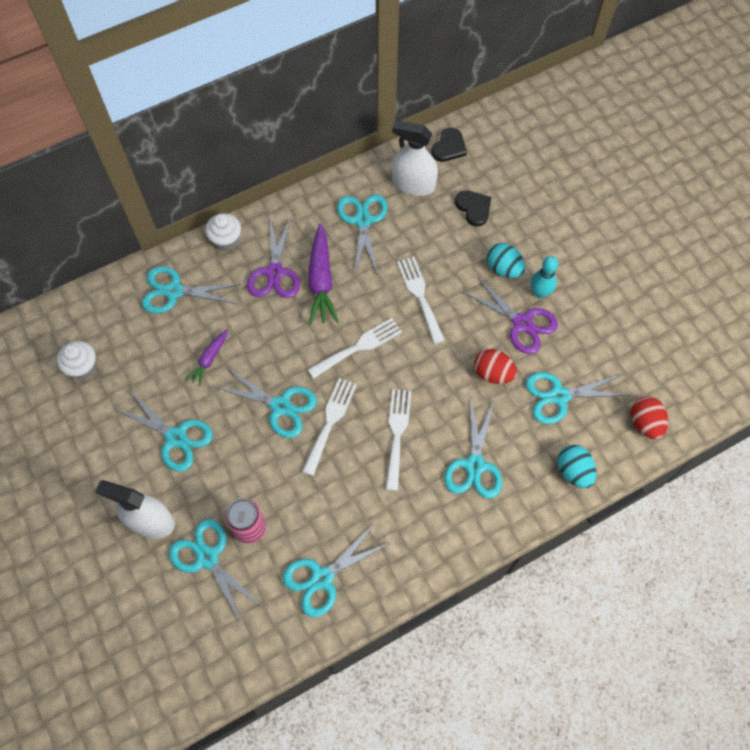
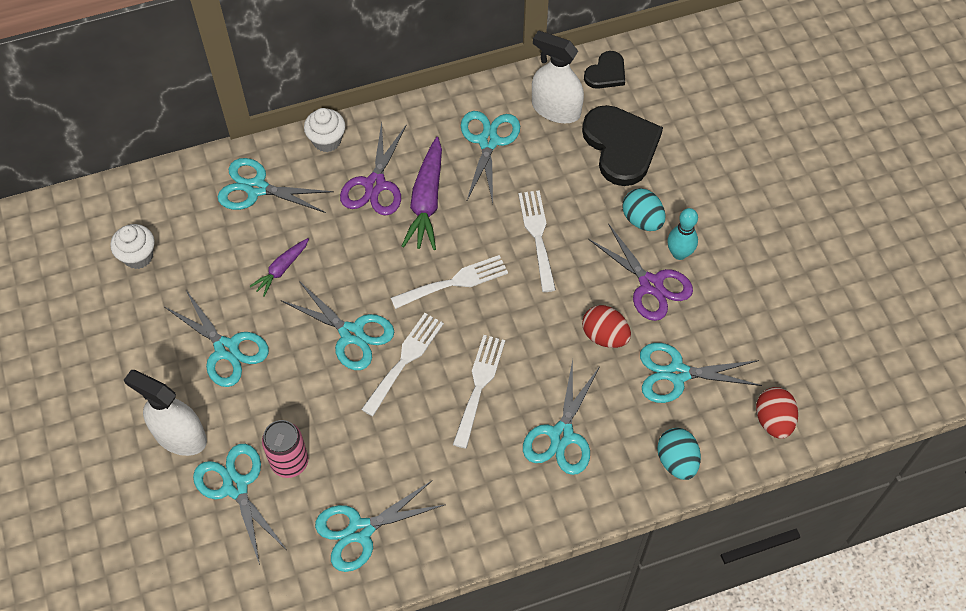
camera: 10 degrees right, 5 degrees down
black heart [455,190,491,227] -> black heart [582,105,663,186], size x1.85

